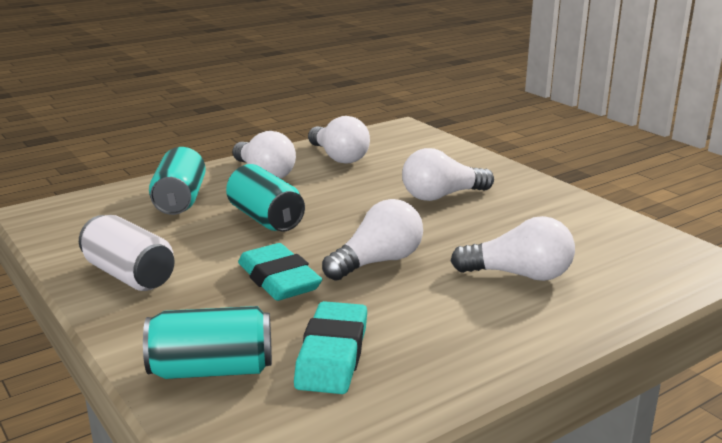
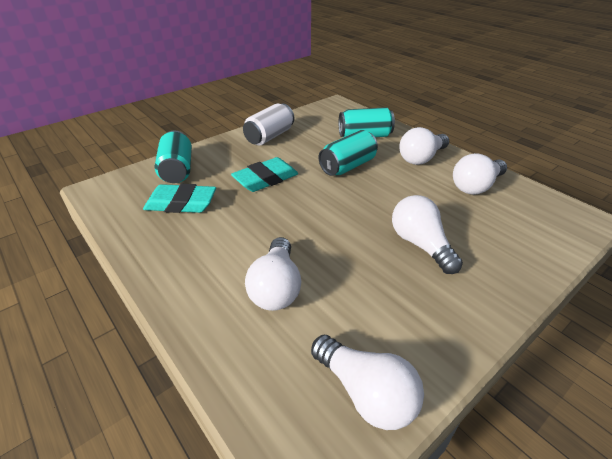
camera: 85 degrees right, 15 degrees up
white light bulb [322,199,423,281] -> white light bulb moved to [311,335,424,430]

